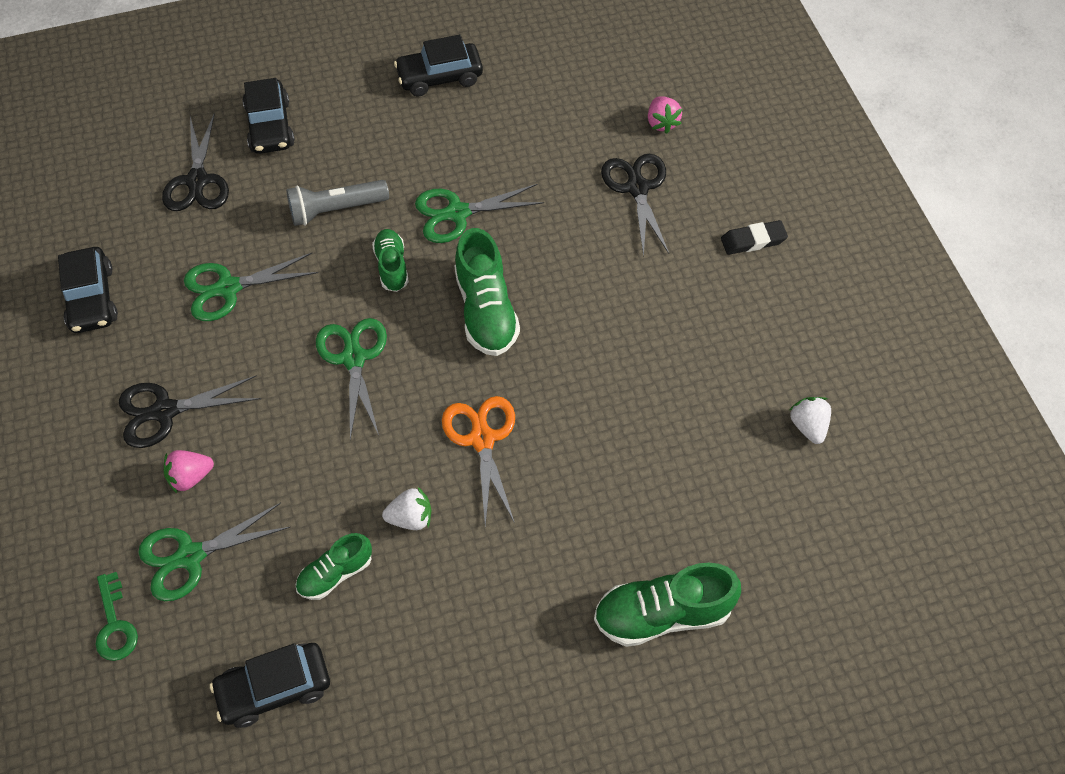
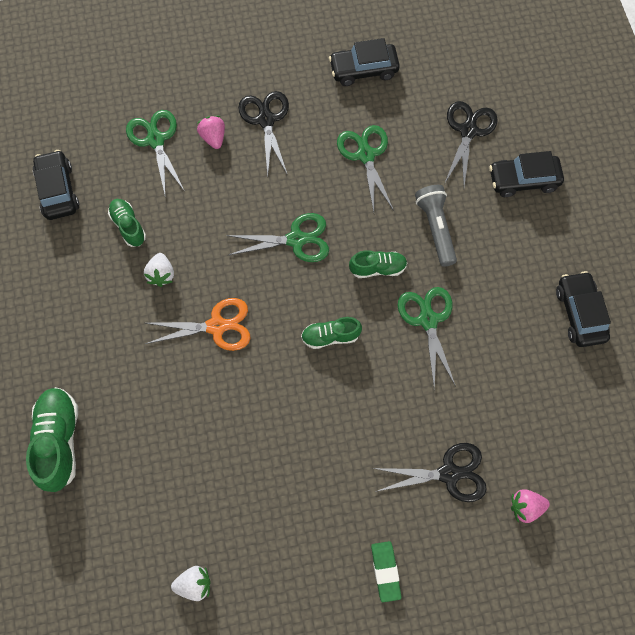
camera: 95 degrees right, 10 degrees up
green key [96,572,138,661] -> none
black scissors [162,113,229,211] -> black scissors turned 105 degrees clockwise [445,101,498,187]
green shoe [454,228,520,356] -> green shoe [301,317,362,349], size x0.60
black eraser [721,220,788,255] -> green eraser [371,541,401,602]

